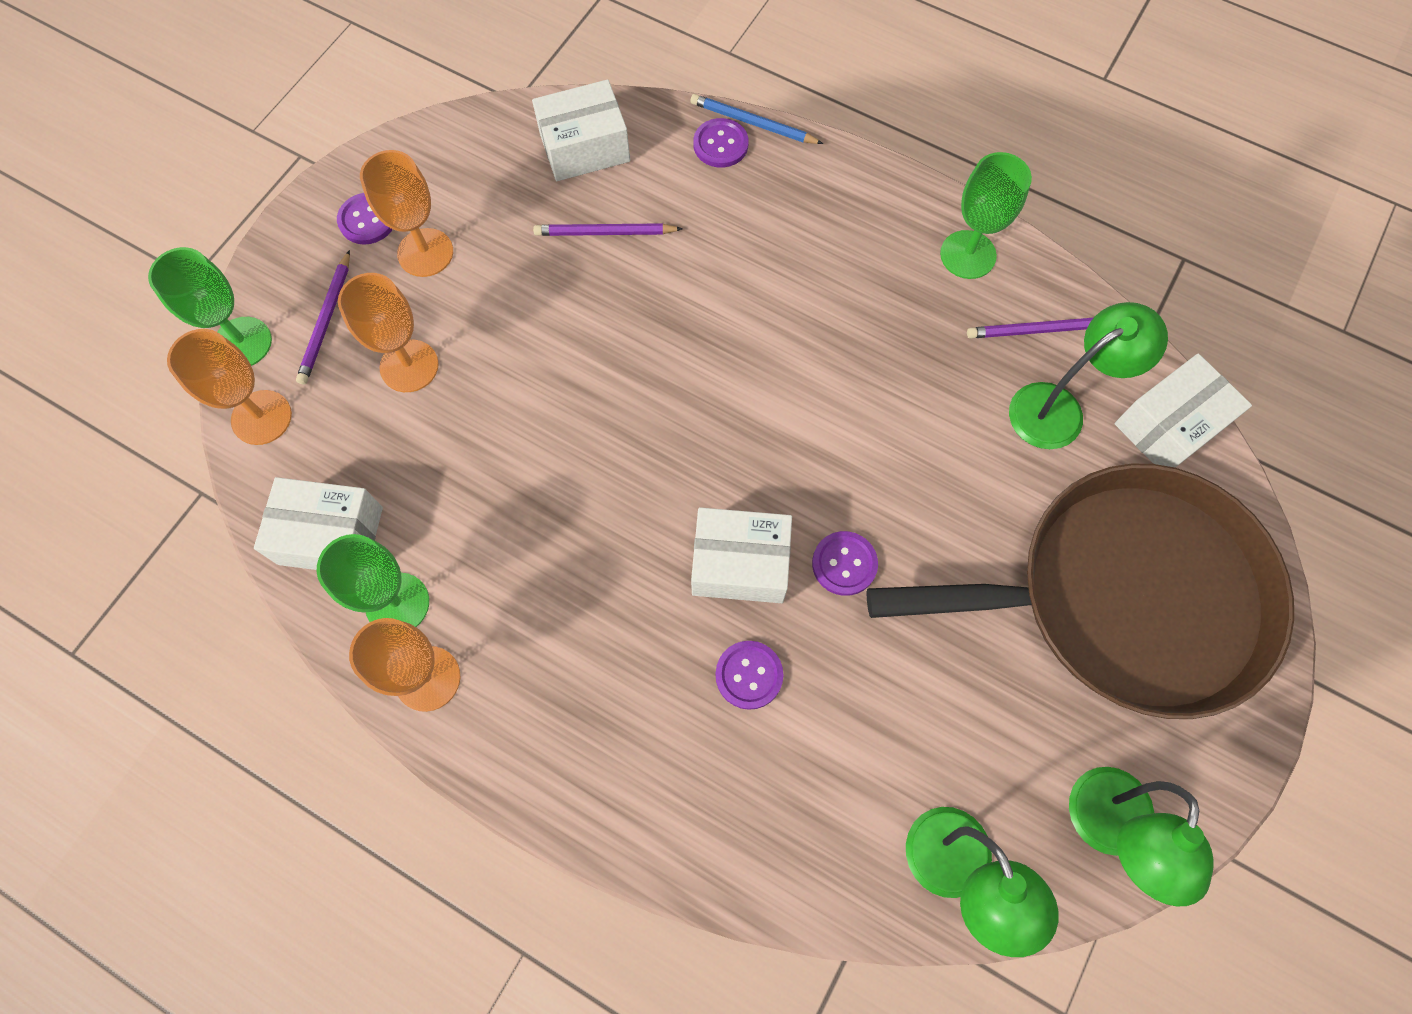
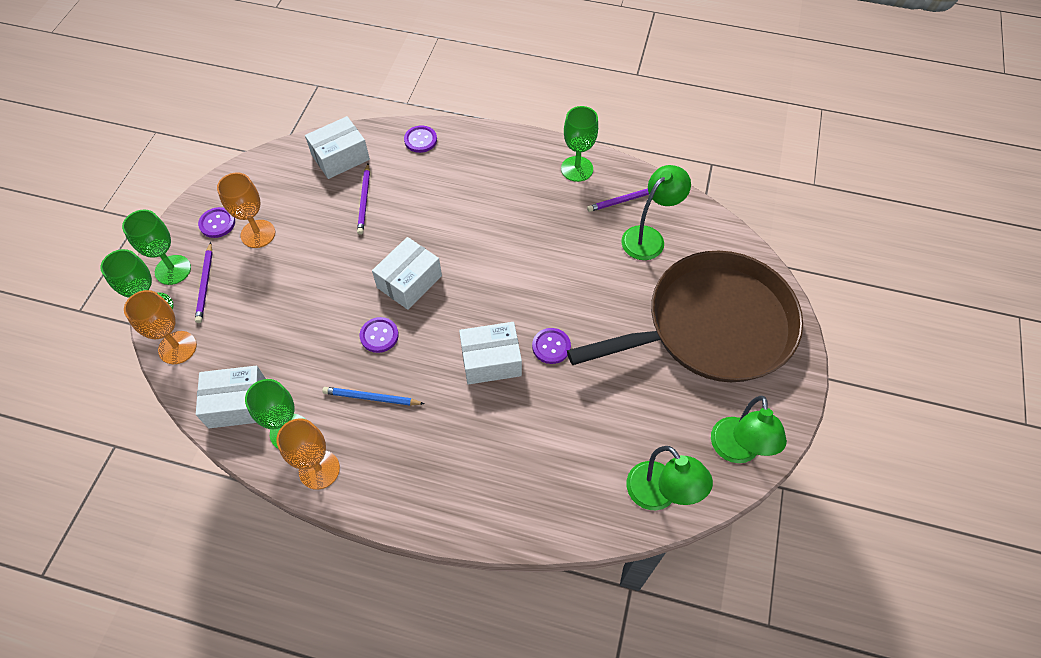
camera: 15 degrees left, 10 degrees down
orange goblet [338,273,439,392] -> none
purple pencil [533,223,683,236] -> purple pencil turned 75 degrees counterclockwise [357,164,370,235]
blue pencil [690,94,823,144] -> blue pencil moved to [322,387,425,406]
purple button [715,641,783,710] -> purple button moved to [360,317,399,353]
white box [1115,353,1252,468] -> white box moved to [372,237,442,310]
none -> green goblet [122,210,191,285]

